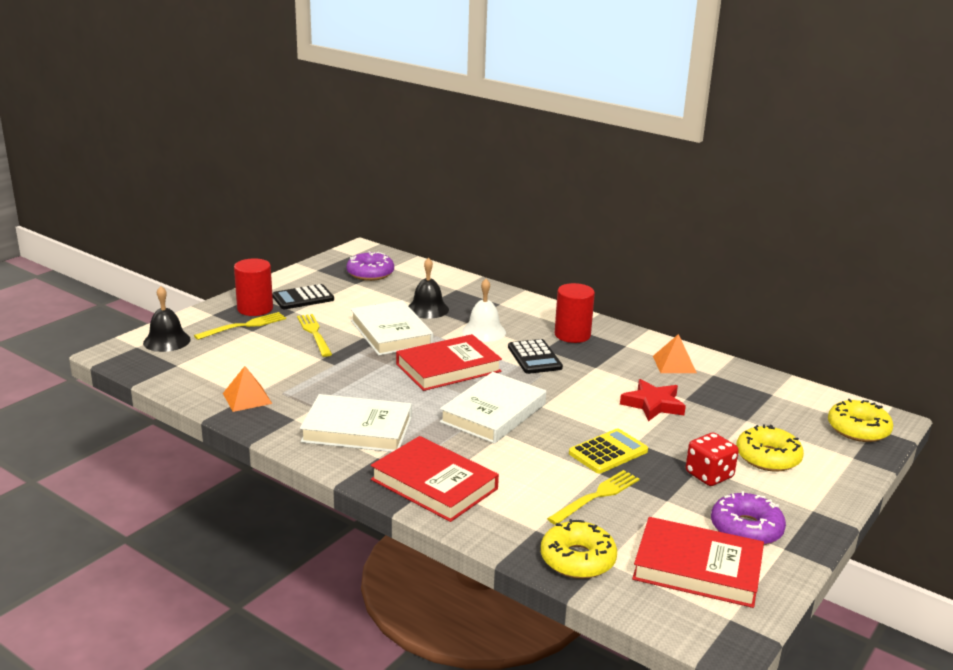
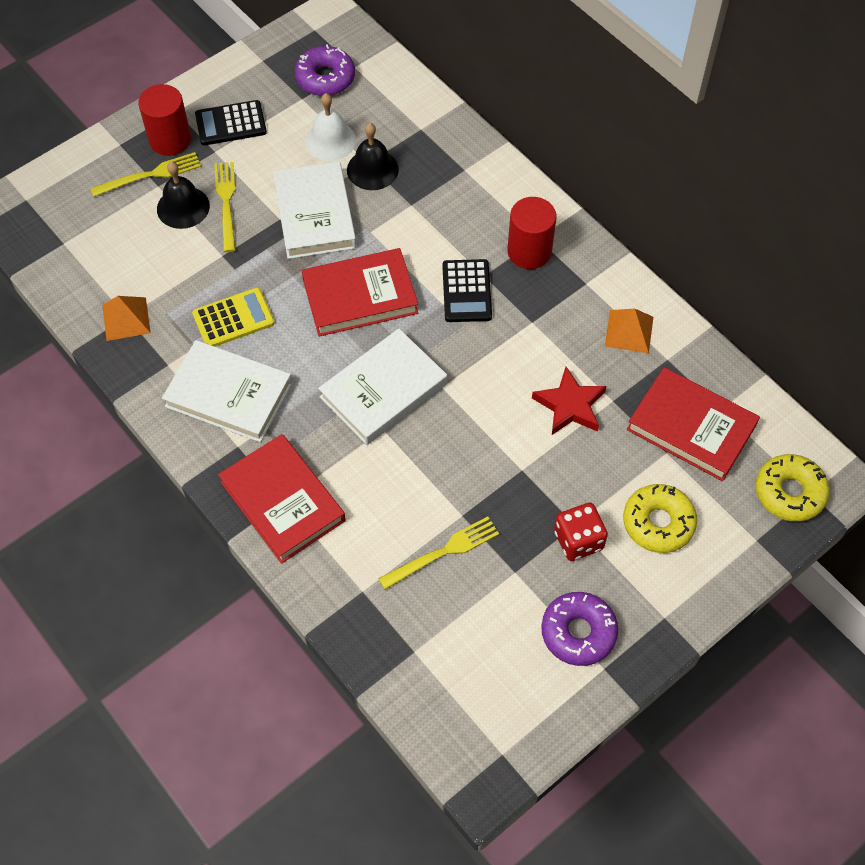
camera: 15 degrees right, 35 degrees up
black bell [143,286,191,352] -> black bell moved to [157,162,210,229]
white bell [462,279,506,342] -> white bell moved to [305,93,356,161]
yellow donut [541,519,617,579] -> none
yellow calculator [569,428,648,474] -> yellow calculator moved to [192,288,274,347]
red book [632,517,764,608] -> red book moved to [627,367,760,481]

